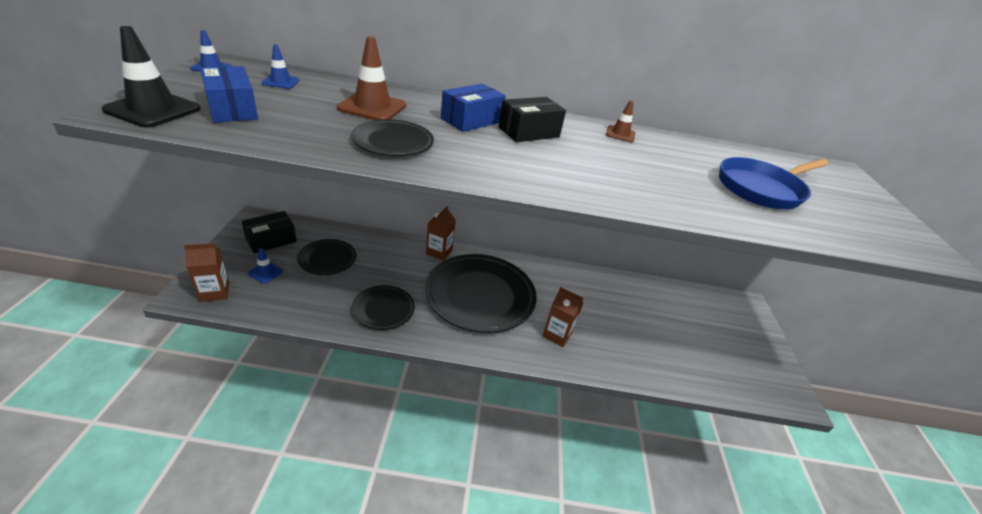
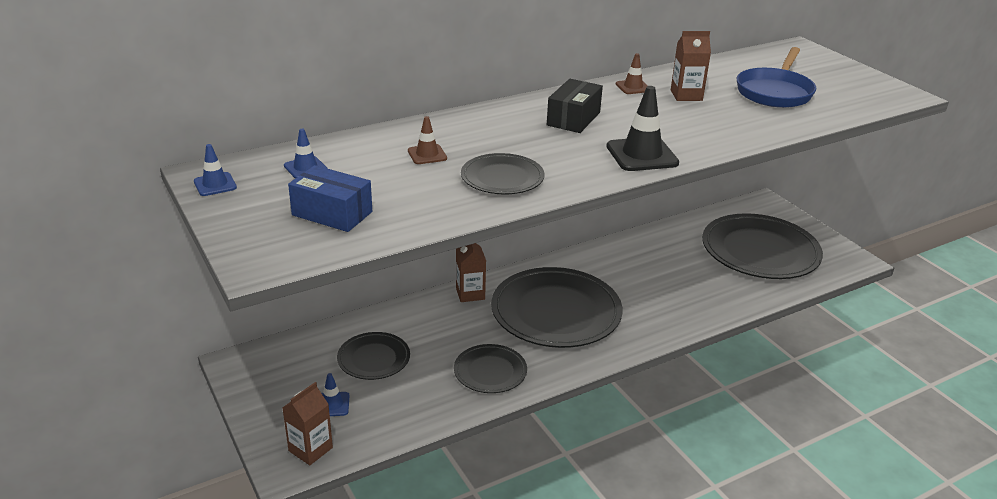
camera: 30 degrees left, 5 degrees down
black traffic cone [101,26,200,128] -> black traffic cone moved to [606,86,679,171]
black box [242,211,297,253] -> none
brown traffic cone [337,37,406,120] -> brown traffic cone [408,116,447,164], size x0.56
blue box [441,84,506,132] -> none
brown carton [543,287,583,347] -> brown carton moved to [671,31,711,101]
none -> black plate [702,213,823,279]

